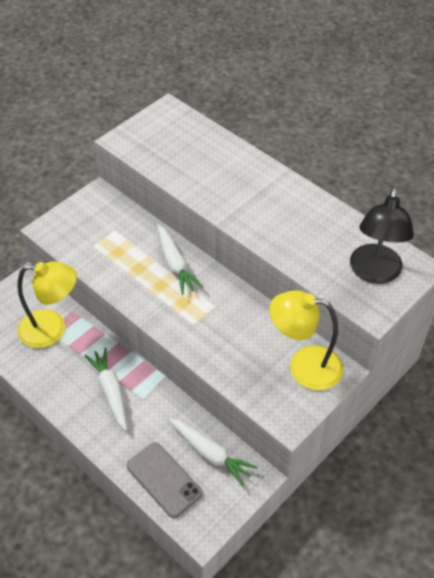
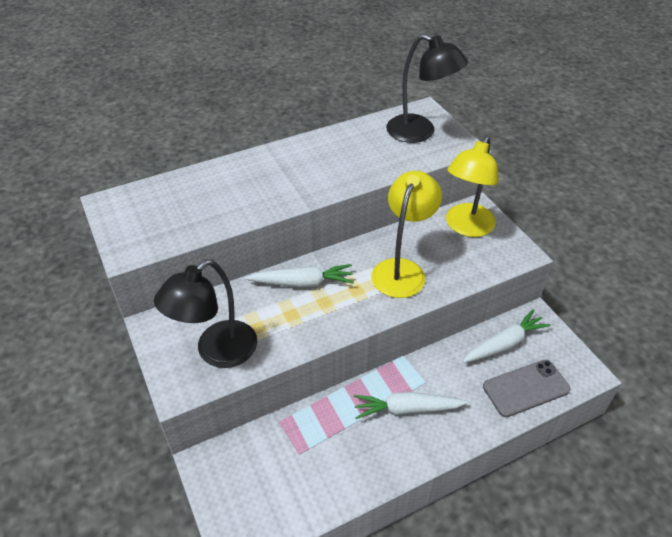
camera: 70 degrees left, 5 degrees down
yellow lamp [17,261,77,348] -> yellow lamp moved to [371,171,442,298]
none -> black lamp [154,259,257,368]

